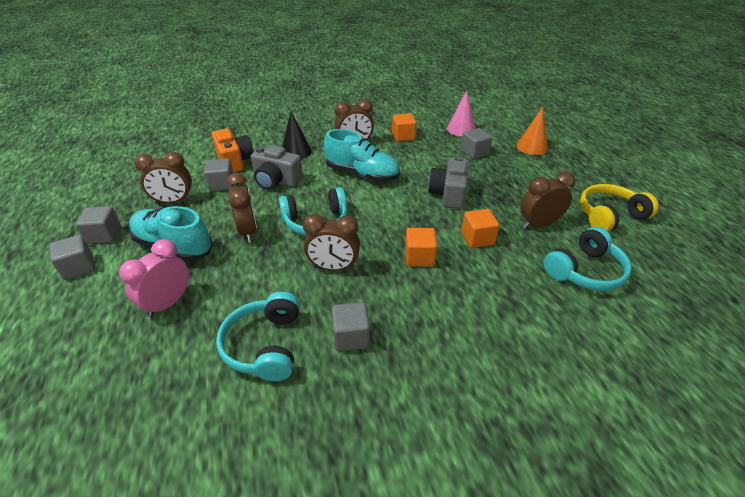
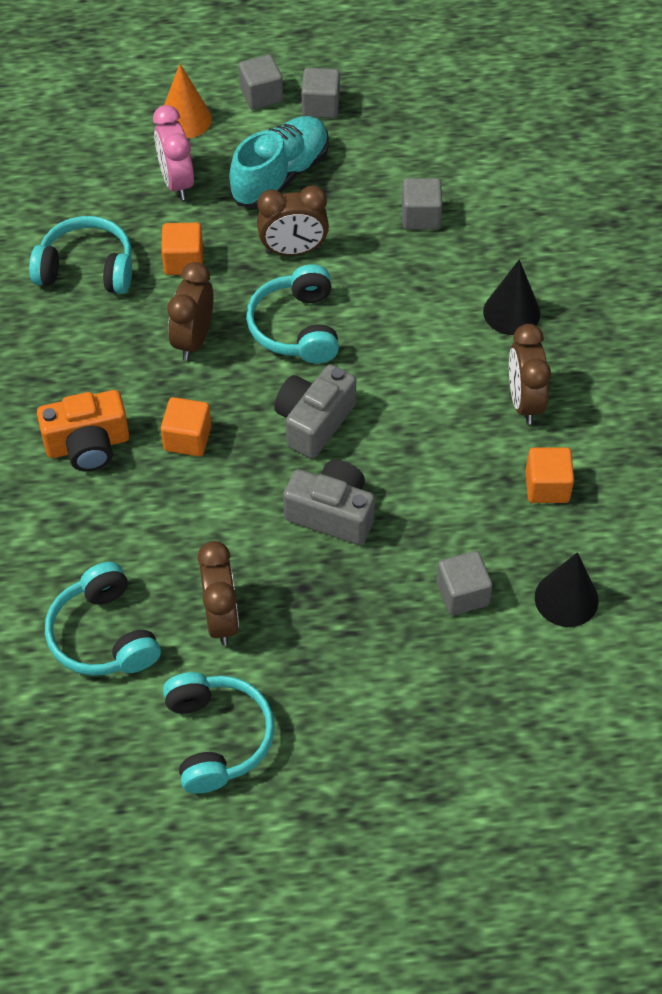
camera: 100 degrees right, 15 degrees up
pink clock [119,239,189,318] -> pink clock turned 150 degrees counterclockwise [153,105,194,200]
brown clock [135,152,192,204] -> none
orange camera [212,129,253,173] -> orange camera moved to [37,390,129,471]
grey camera [251,145,303,190] -> grey camera moved to [274,364,356,458]
turquoise shoe [324,129,400,182] -> none
grey cube [332,302,370,351] -> none
pink cone [447,90,475,136] -> black cone [535,552,599,627]
orange cube [461,209,499,248] -> orange cube moved to [161,222,203,275]
orange cone [516,107,548,155] -> orange cone moved to [164,64,212,138]
yellow headphones [580,184,659,231] -> turquoise headphones [163,672,275,794]

